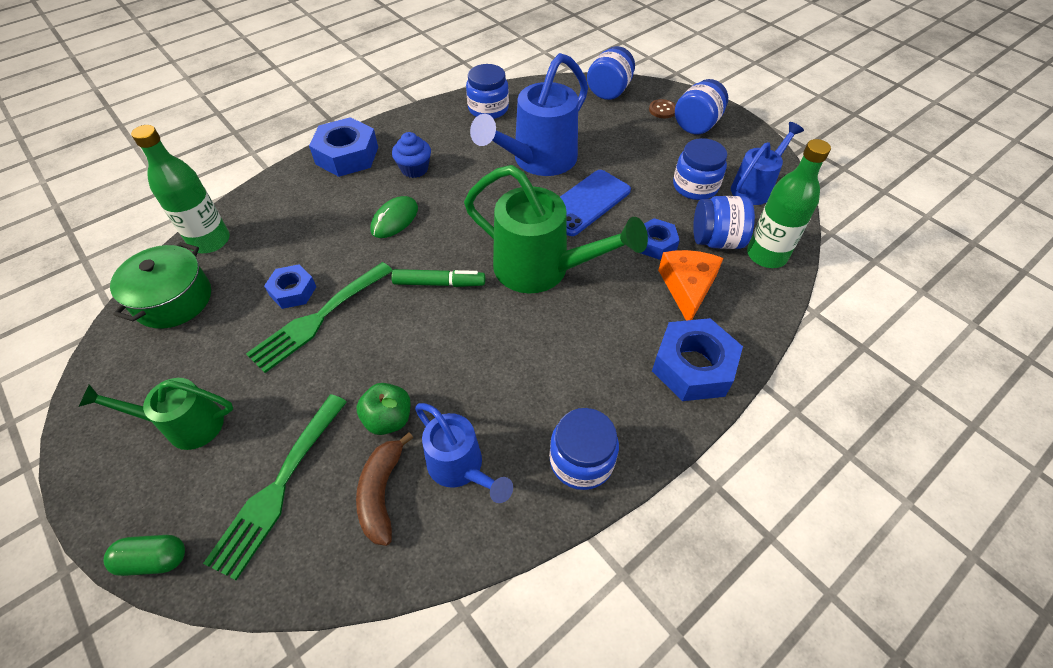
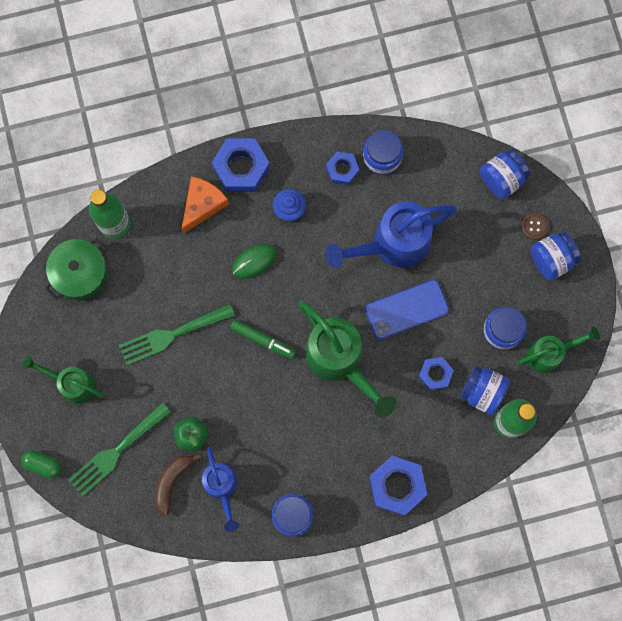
camera: 25 degrees right, 25 degrees up
blue nut [264,264,316,309] -> blue nut moved to [326,152,359,185]
orange cheese [658,250,723,321] -> orange cheese moved to [182,176,229,234]
blue watering can [731,122,804,205] -> green watering can [517,326,600,373]

